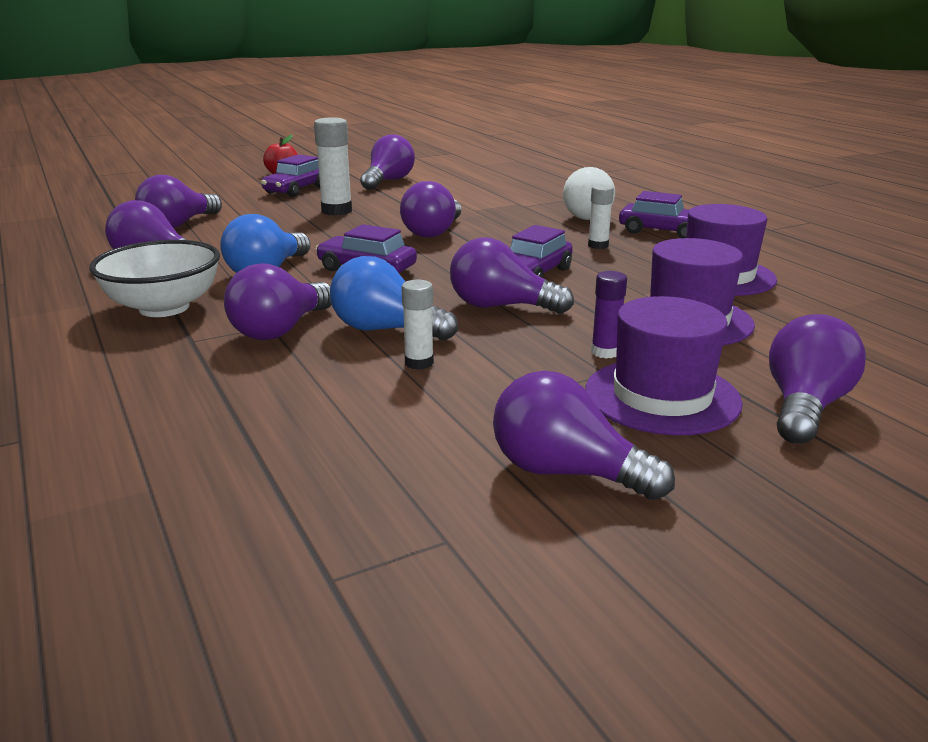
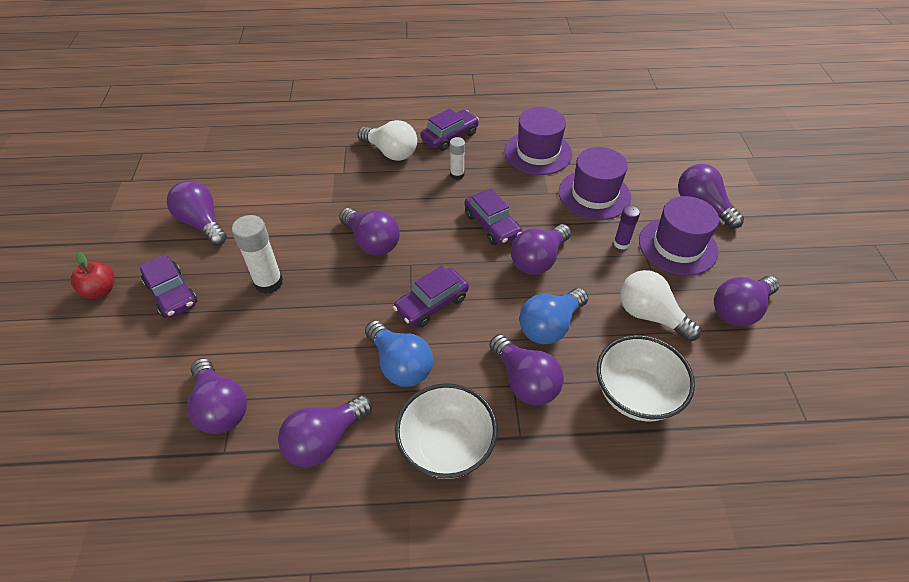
camera: 65 degrees left, 25 degrees up
white glue stick [401,280,434,370] -> none
none -> white bowl [597,335,695,421]
none -> white light bulb [620,270,701,341]

